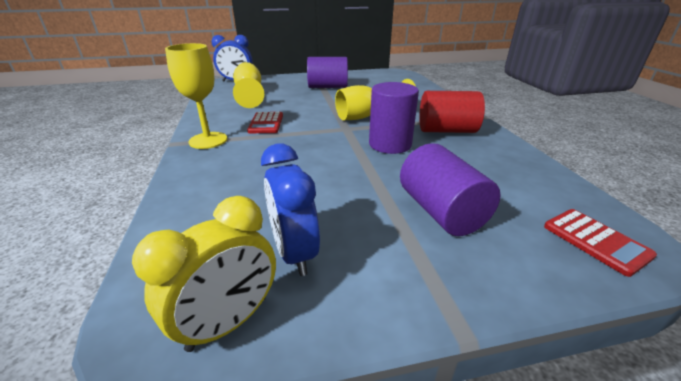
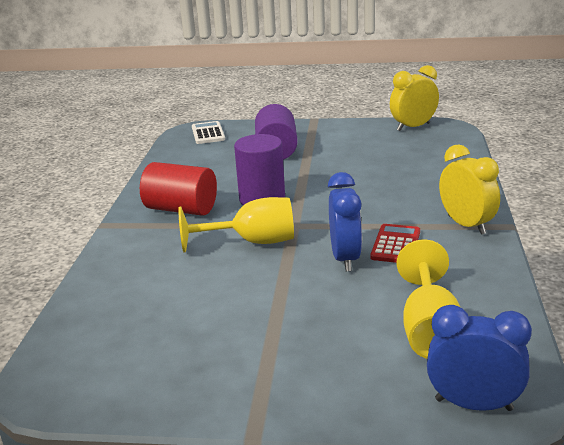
camera: 160 degrees left, 5 degrees down
yellow goblet [165,43,227,149] -> yellow clock [439,144,500,235]
blue clock [261,144,320,276] -> blue clock moved to [328,172,362,271]
purple cylinder [307,57,348,88] -> none
red calculator [544,209,657,277] -> white calculator [192,121,225,144]

